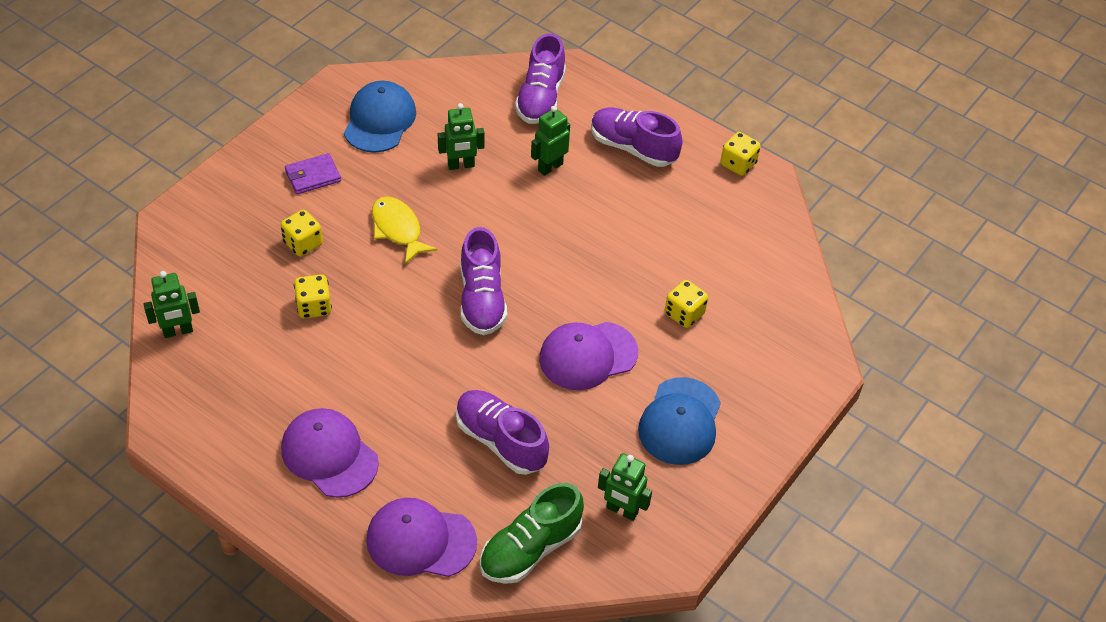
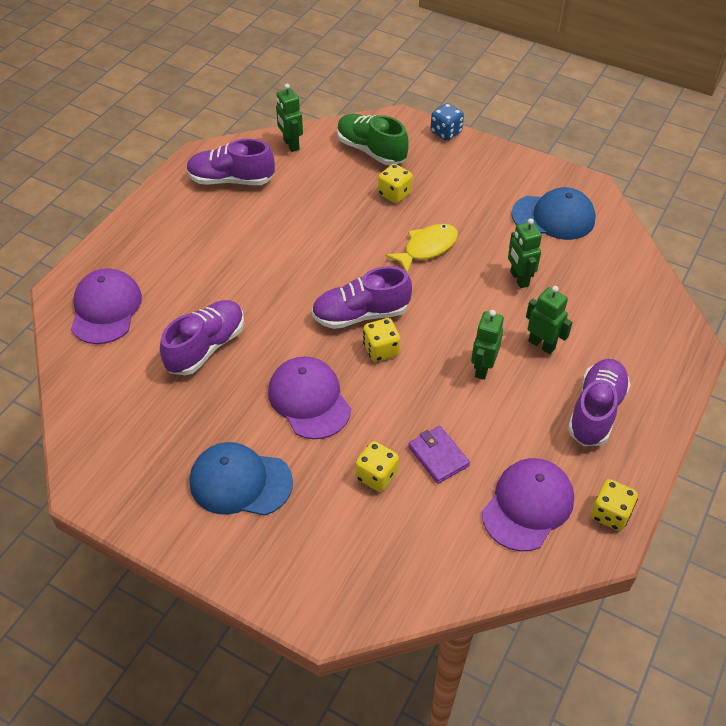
camera: 85 degrees right, 0 degrees up
purple cap [281,408,379,498] -> purple cap moved to [482,458,574,551]
purple wallet [285,153,341,194] -> purple wallet moved to [408,426,470,484]
yellow dice [294,274,332,318] -> yellow dice moved to [363,318,400,362]
green shoe [480,483,584,584] -> green shoe moved to [337,114,409,165]
purple shoe [515,34,566,124] -> purple shoe moved to [187,139,275,185]
green robot [598,453,652,521] -> green robot moved to [471,310,504,380]
none -> blue dice [430,103,464,140]

